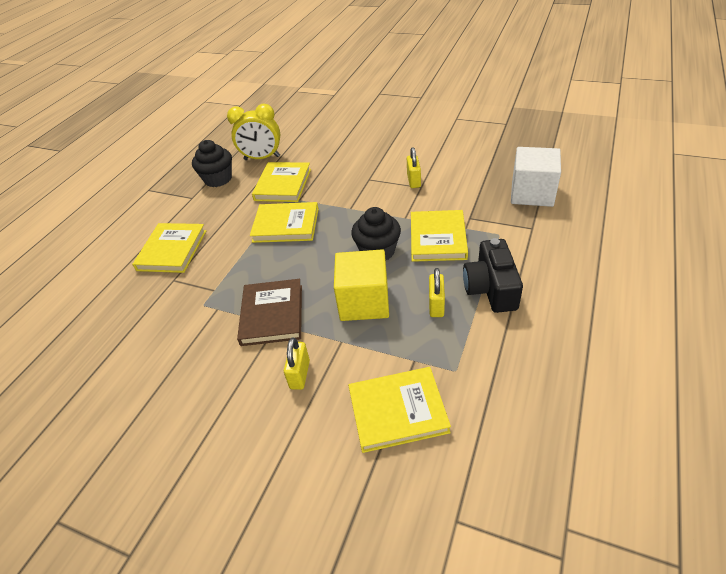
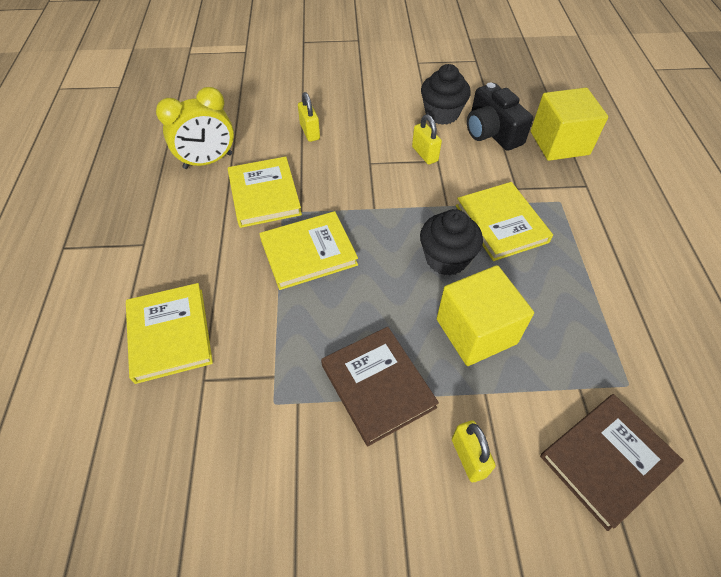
camera: 30 degrees left, 10 degrees up
black cupcake [192,140,232,187] -> black cupcake moved to [421,64,471,125]
yellow book [348,367,451,453] -> brown book [540,394,684,531]
yellow padlock [429,268,445,317] -> yellow padlock moved to [298,92,320,142]
black camera [463,238,523,313] -> black camera moved to [467,83,533,151]
white cube [511,147,561,207] -> yellow cube [531,88,608,161]

